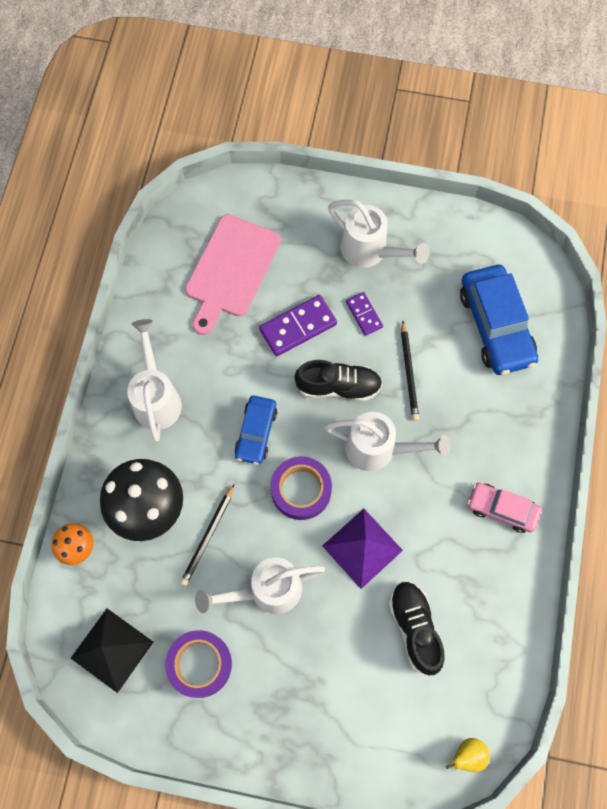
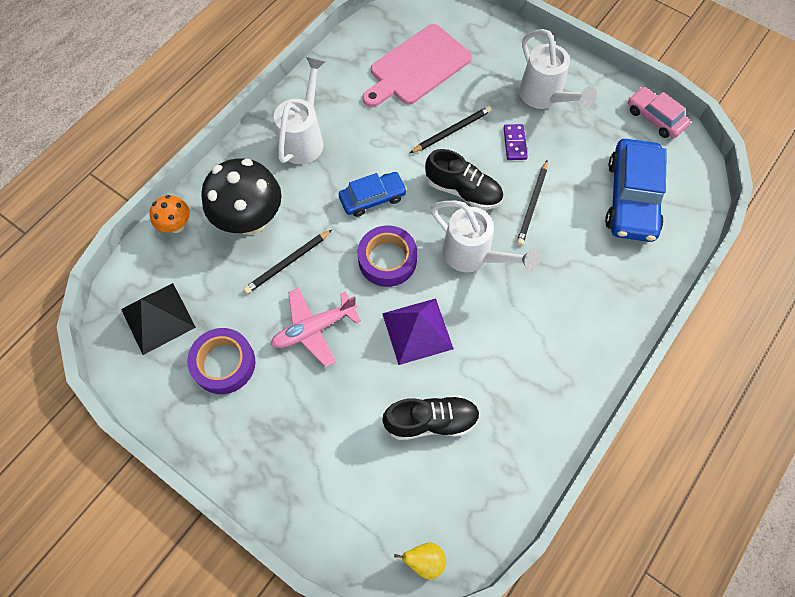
camera: 25 degrees right, 5 degrees down
white watering can [195,557,325,614] -> pink plane [271,288,361,367]
blue car [234,396,277,465] -> blue car turned 150 degrees counterclockwise [339,172,407,217]
purple domino [259,295,337,356] -> black pencil [410,106,492,153]
black shoe [389,581,444,675] -> black shoe turned 75 degrees clockwise [382,395,480,440]
pink car [467,483,541,533] -> pink car moved to [628,87,690,138]

